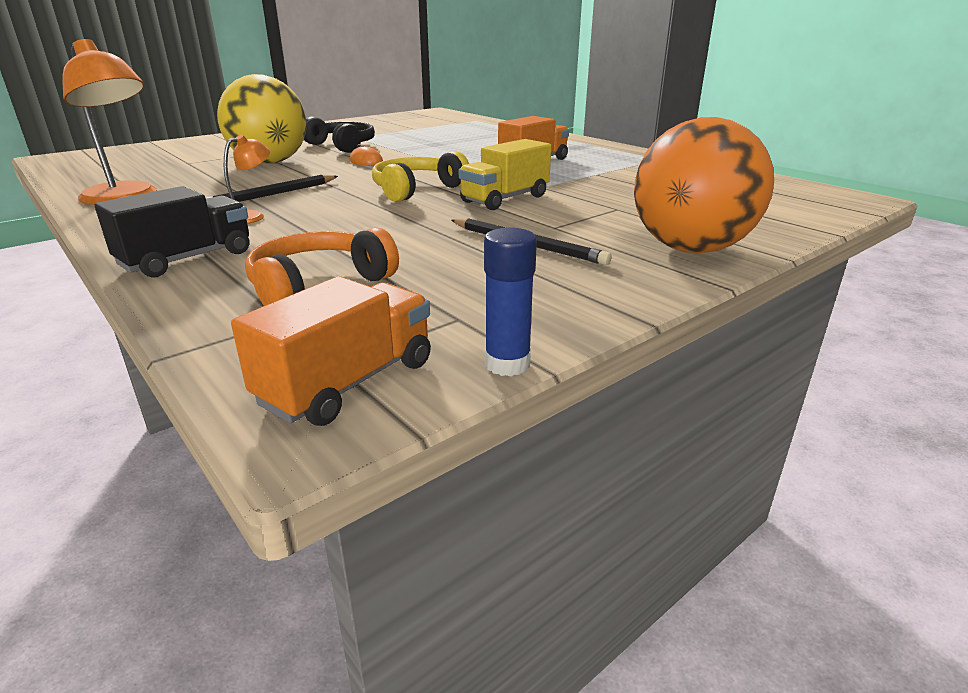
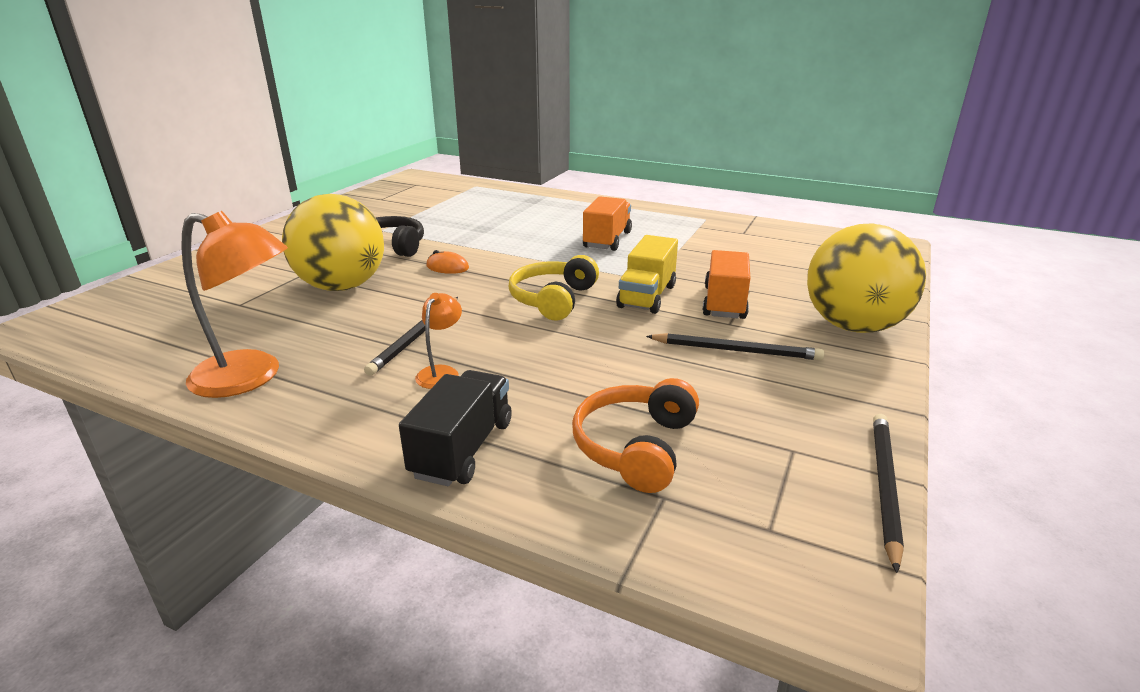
camera: 25 degrees left, 0 degrees up
orange truck [231,276,431,426] -> orange truck moved to [702,250,751,319]
blue glue stick [484,228,537,376] -> black pencil [873,414,904,573]
orange ball [634,117,774,253] -> yellow ball [807,223,926,333]

